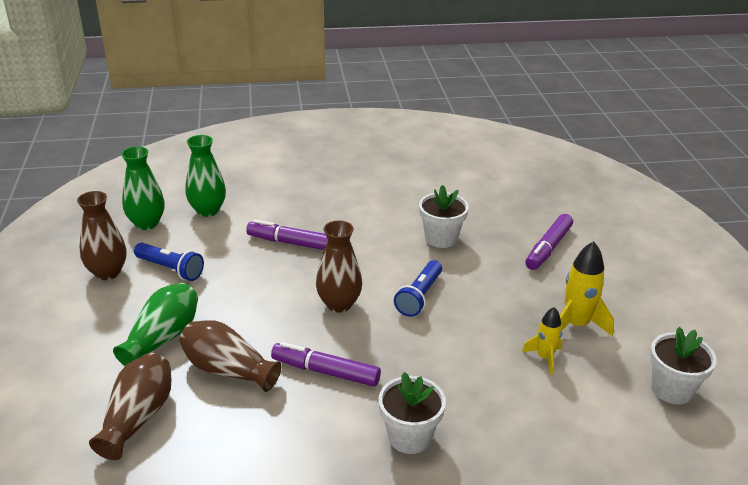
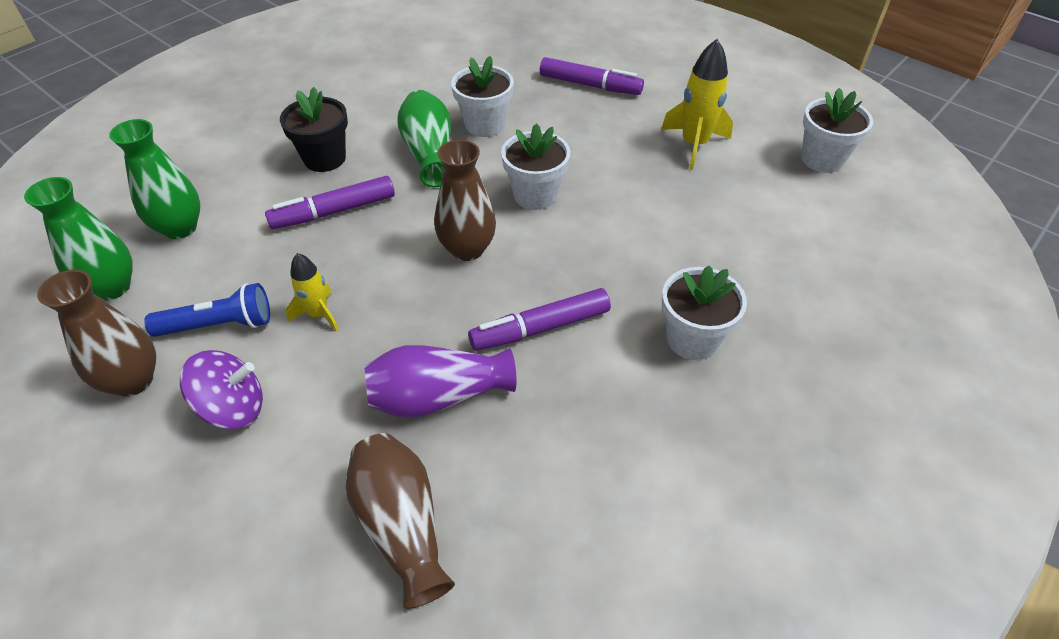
camera: 40 degrees left, 15 degrees up
green vase [113,283,198,366] -> green vase moved to [398,90,451,187]
brown vase [179,320,281,392] -> purple vase [364,345,516,418]
blue flashlight [394,260,442,317] -> white flower pot [501,123,571,210]
yellow rocket [522,307,562,375] -> yellow rocket moved to [286,253,339,332]
purple marker [525,214,573,270] -> purple marker turned 60 degrees counterclockwise [540,57,644,95]
none -> purple spinning top [180,350,263,429]
none -> black flower pot [280,87,348,172]

